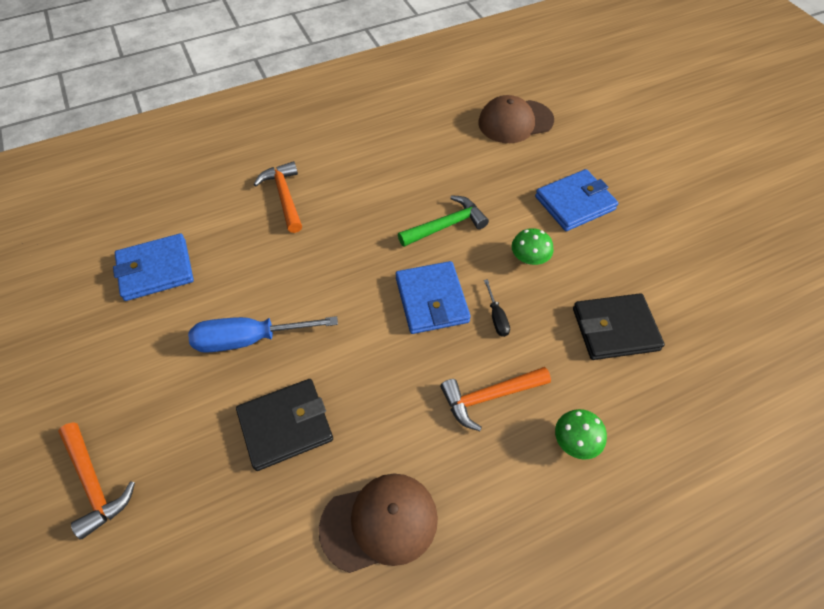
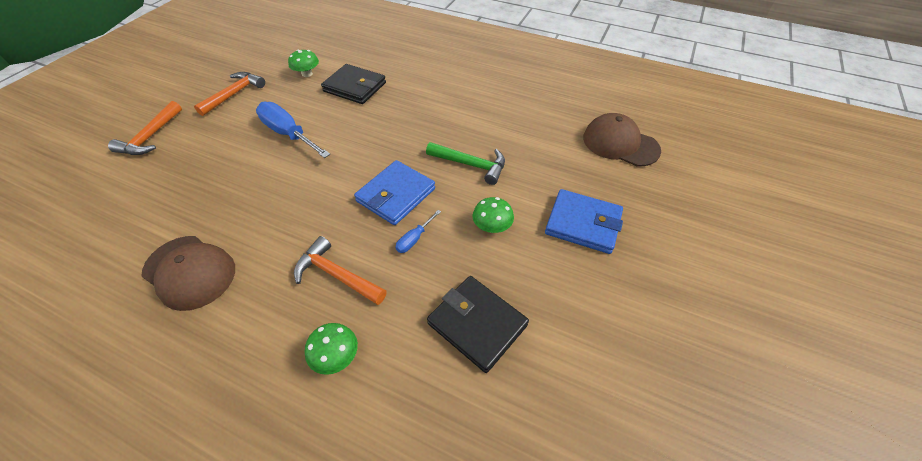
camera: 50 degrees right, 5 degrees down
blue wallet [113,233,194,301] -> green mushroom [288,50,319,77]
black wallet [236,379,333,471] -> black wallet moved to [321,64,386,104]
orange hammer [254,161,302,233] -> orange hammer moved to [194,72,265,116]
black screwdriver [484,279,510,337] -> blue screwdriver [396,210,441,253]

